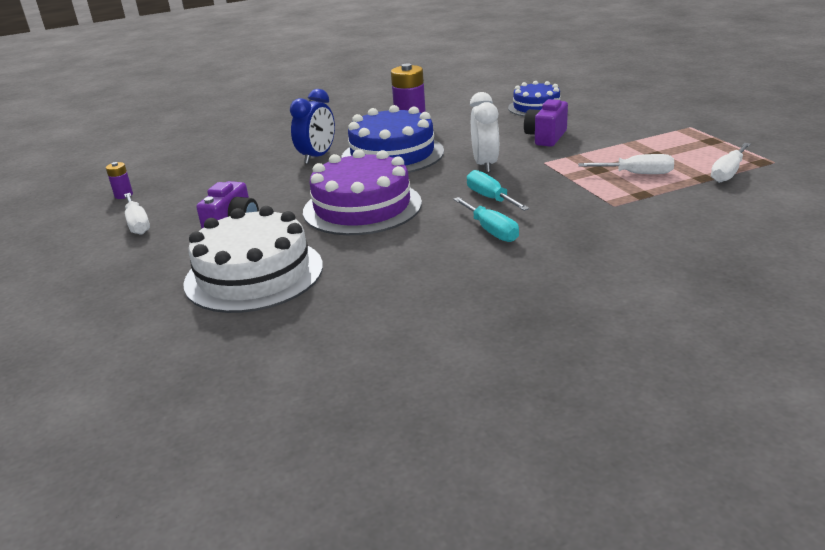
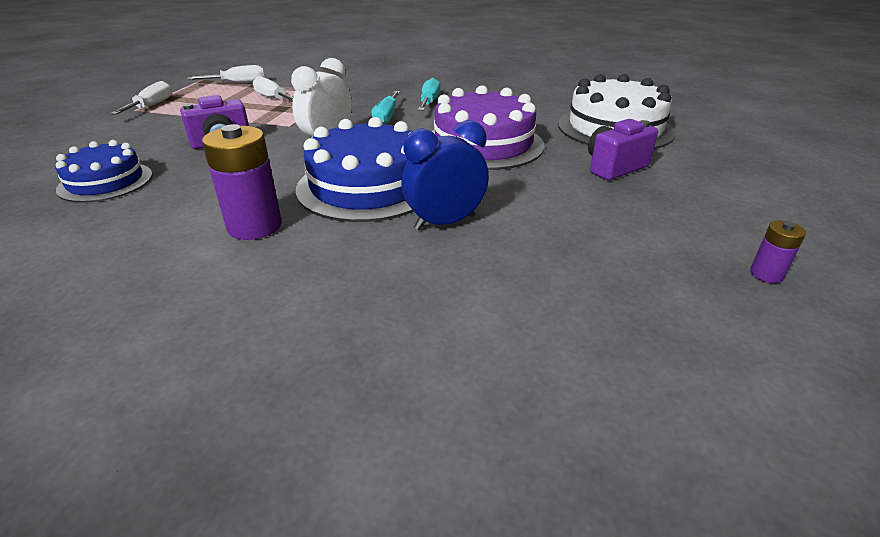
camera: 145 degrees left, 5 degrees up
white screwdriver [124,193,150,235] -> white screwdriver moved to [111,81,172,115]

